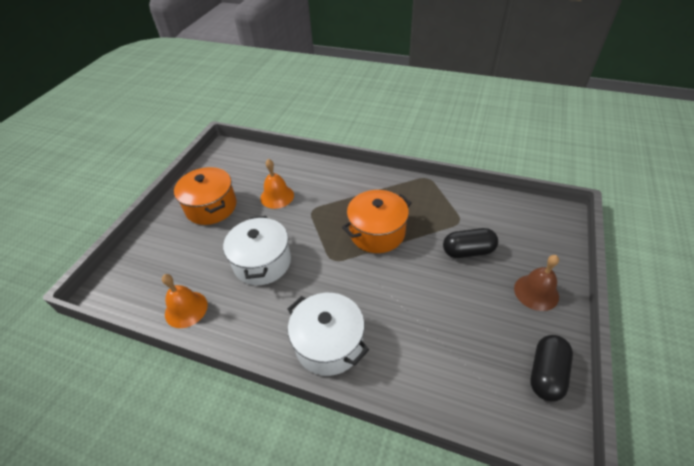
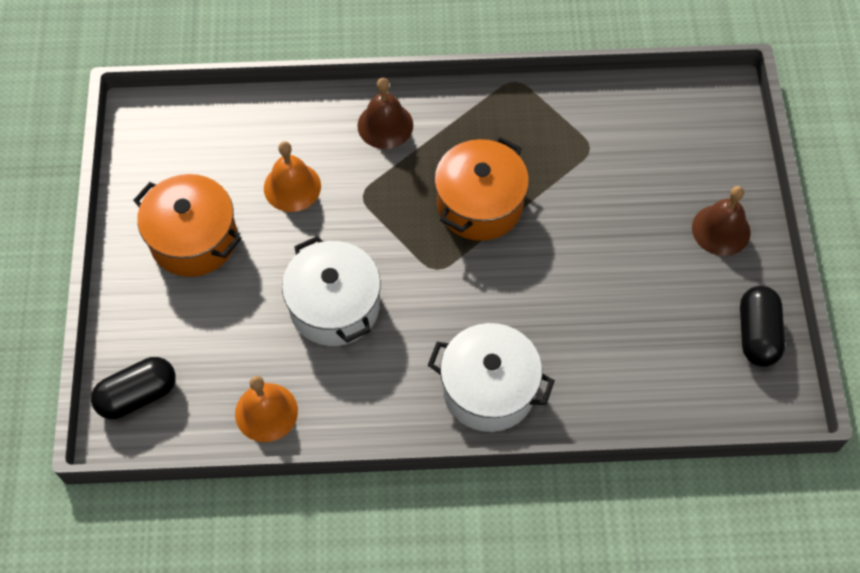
camera: 25 degrees left, 15 degrees up
black capsule [443,228,498,258] -> black capsule moved to [91,357,176,419]
none -> brown bell [357,78,413,149]

